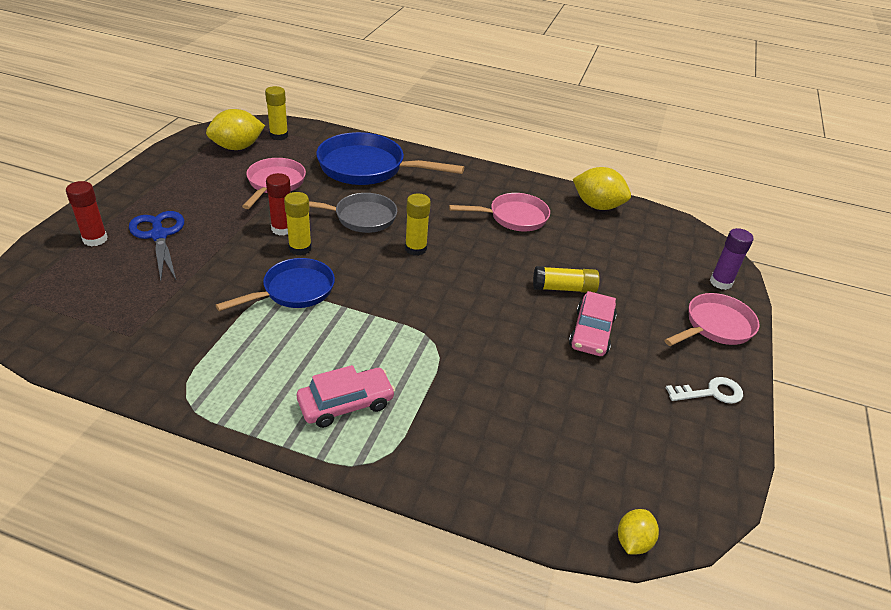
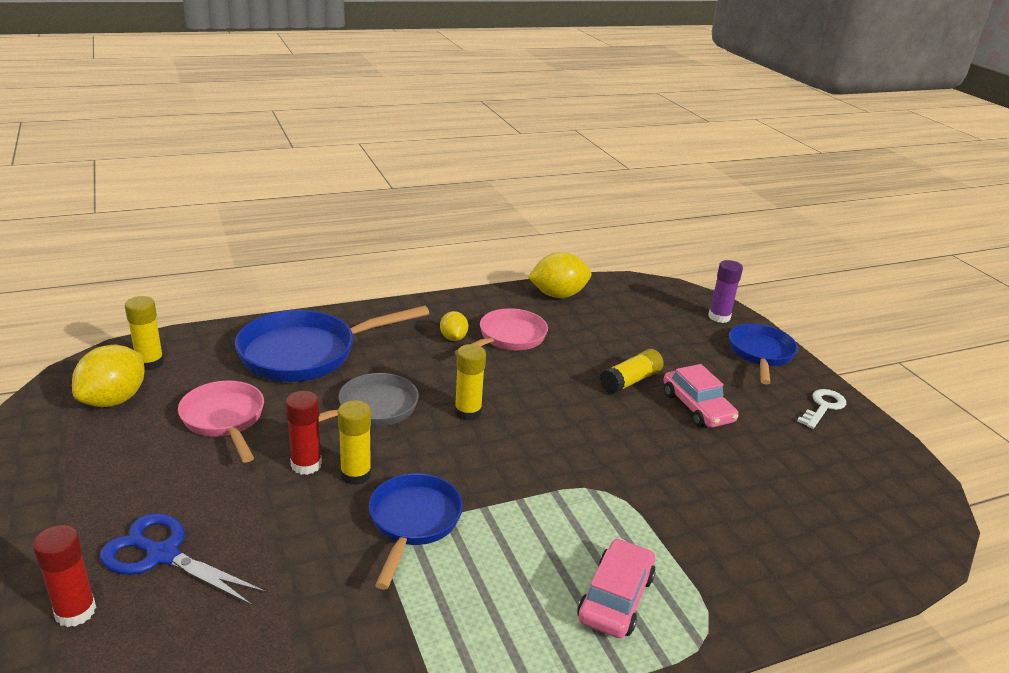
camera: 40 degrees left, 10 degrees down
yellow lemon [618,509,659,554] -> yellow lemon moved to [440,311,468,341]
pink pan [665,293,759,346] -> blue pan [729,324,798,385]

